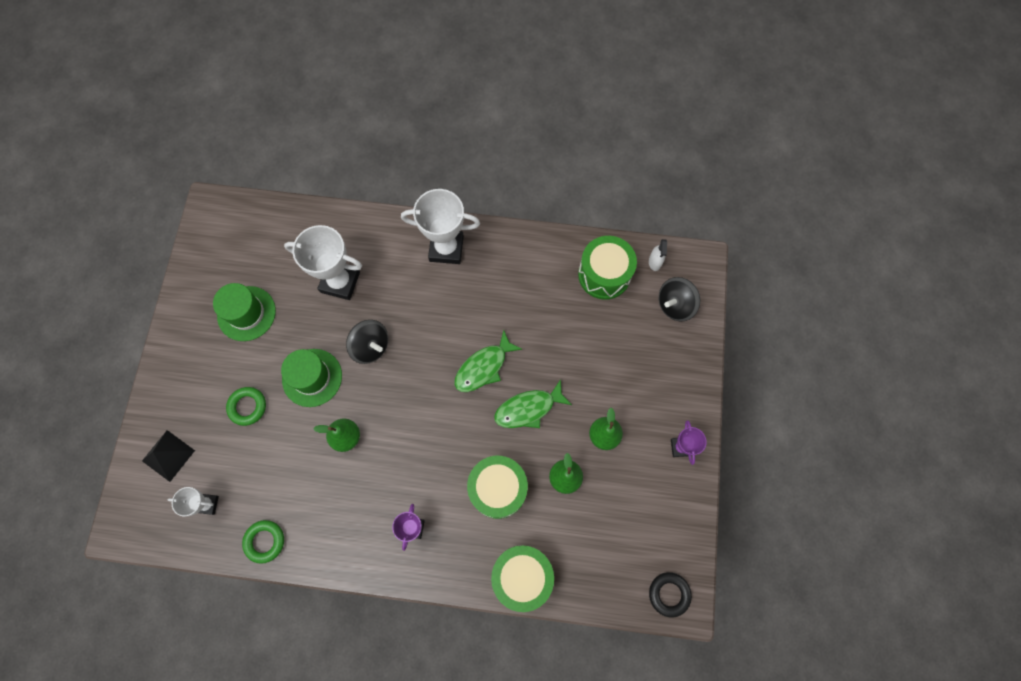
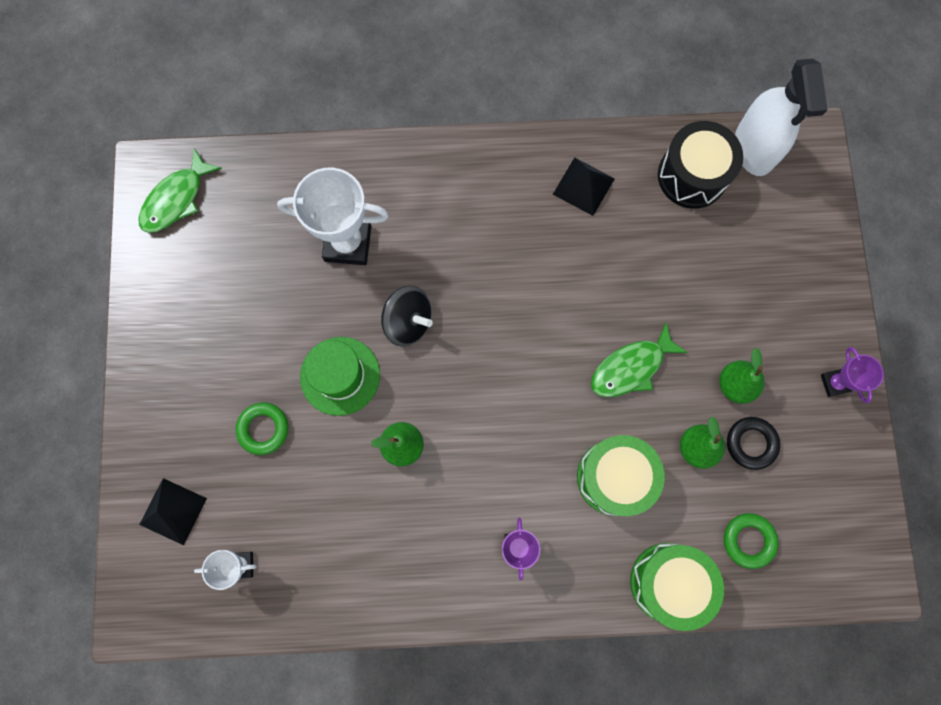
camera: 10 degrees left, 5 degrees up
green hat [213,283,276,341] -> none
green ring [242,520,284,564] -> green ring moved to [724,513,778,569]
white trophy [401,189,480,264] -> none
green fish [454,330,523,392] -> green fish moved to [138,148,222,233]
green drum [578,236,637,300] -> black drum [658,121,743,209]
white spray bottle [649,239,667,271] -> white spray bottle [735,59,828,176], size x2.37
black ring [649,572,692,618] -> black ring moved to [727,417,780,470]
black spinning top [659,277,700,322] -> none
none -> black pyramid [553,157,615,216]

